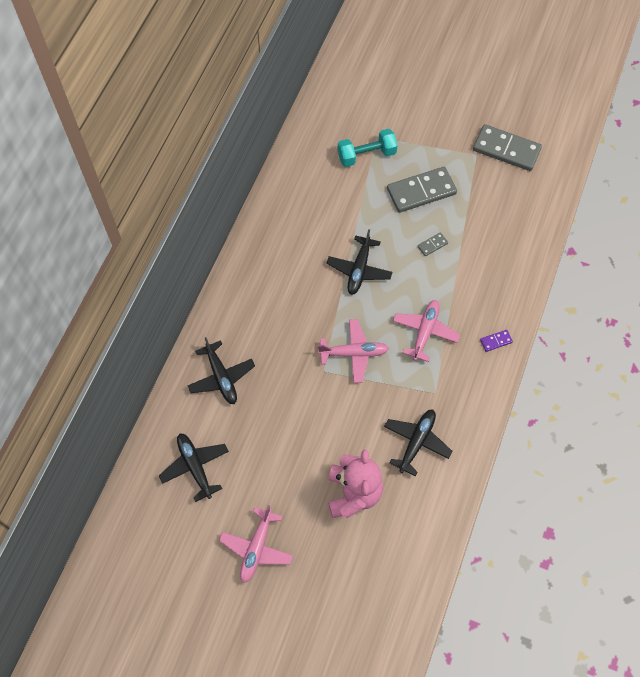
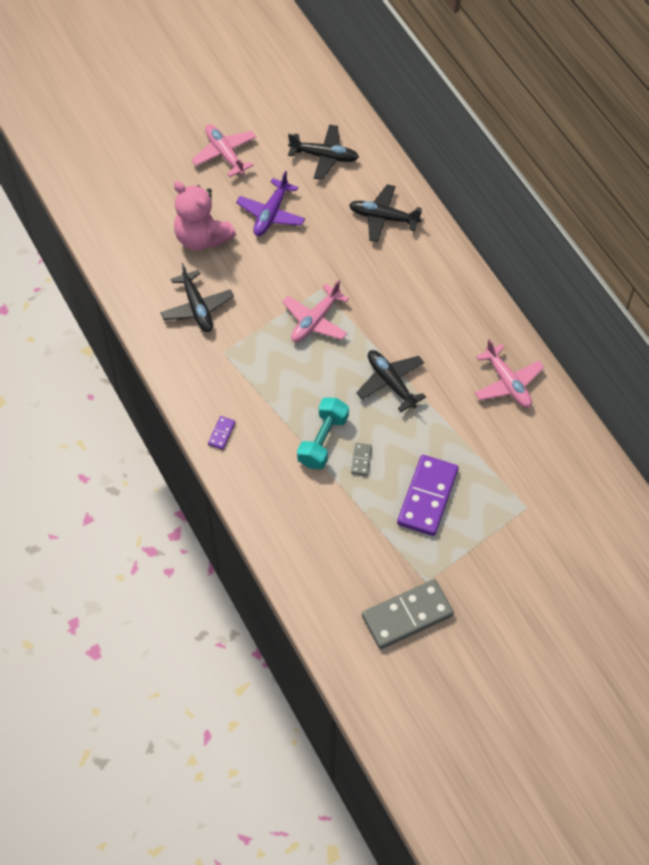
camera: 130 degrees right, 5 degrees down
turquoise dumbbell [338,129,398,167] -> turquoise dumbbell moved to [297,397,349,469]
grey domino [387,167,457,213] -> purple domino [397,455,458,536]
pink plane [393,300,460,362] -> pink plane moved to [475,339,544,408]
none -> purple plane [236,171,305,236]

